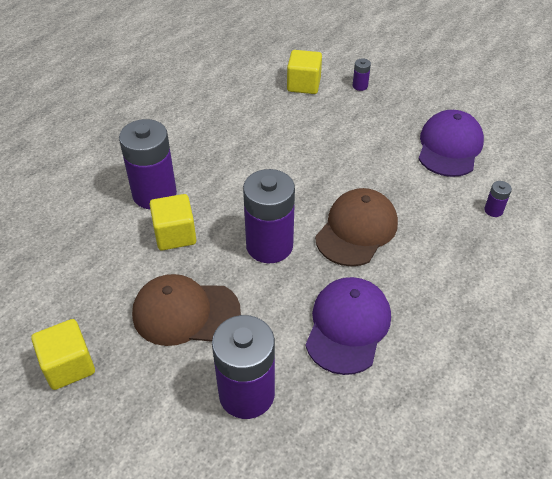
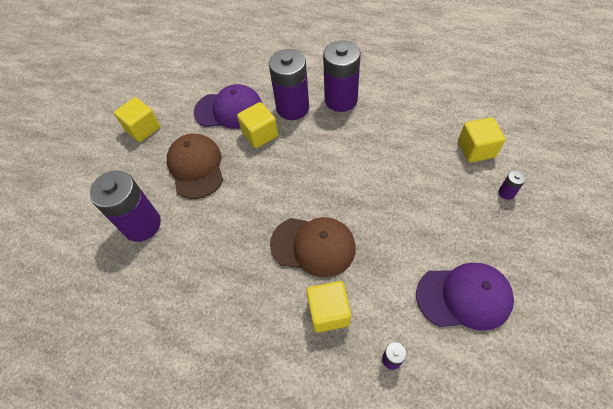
camera: 75 degrees right, 10 degrees up
purple battery [243,169,295,263] -> purple battery moved to [323,40,361,112]
purple cap [305,277,391,375] -> purple cap moved to [194,84,262,129]
none -> yellow cube [306,281,351,333]

